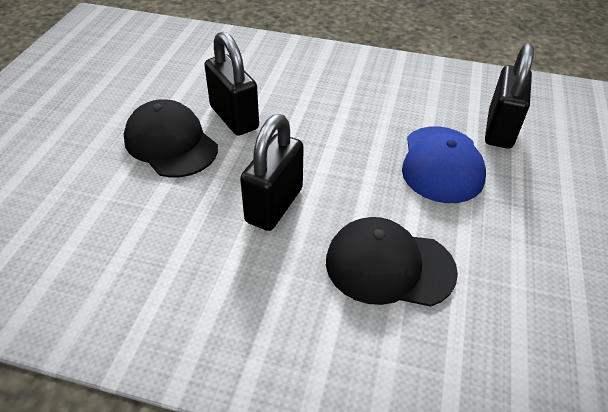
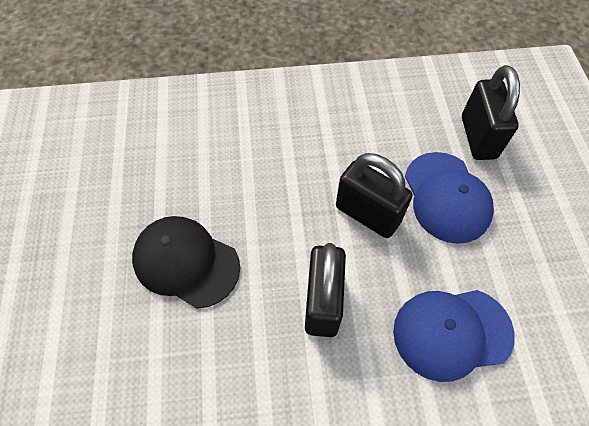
camera: 20 degrees left, 15 degrees up
black padlock [204,31,259,136] -> black padlock moved to [336,153,412,238]
black cap [326,217,458,307] -> blue cap [393,290,515,382]

